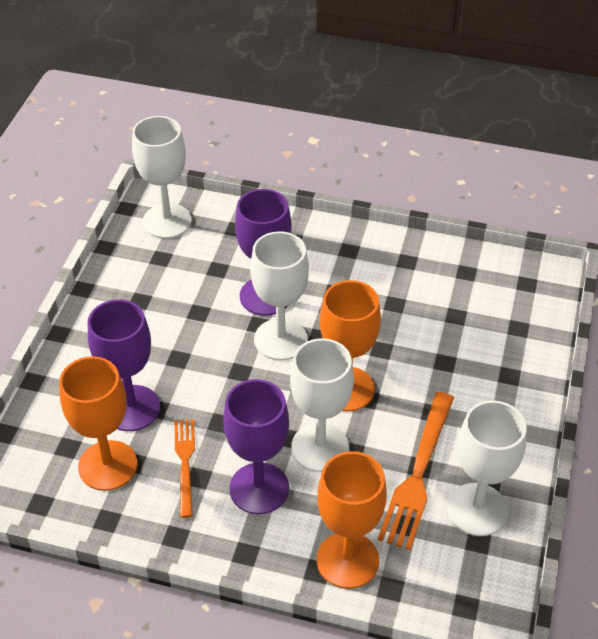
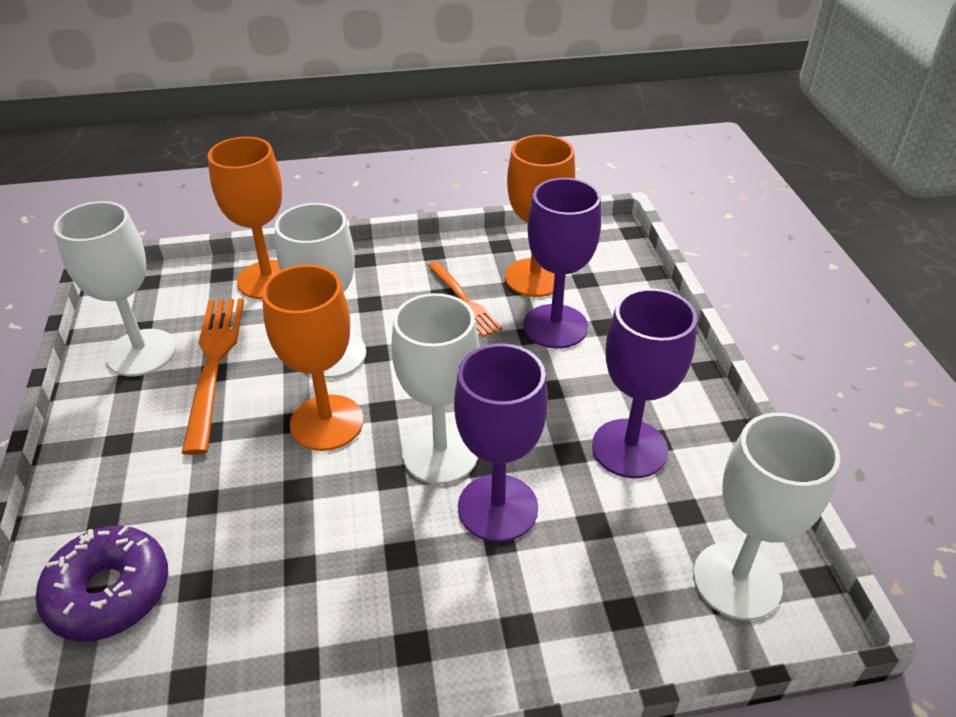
camera: 155 degrees right, 5 degrees down
purple goblet [223,379,289,514] -> purple goblet moved to [592,288,697,478]
none -> purple donut [35,526,168,642]

